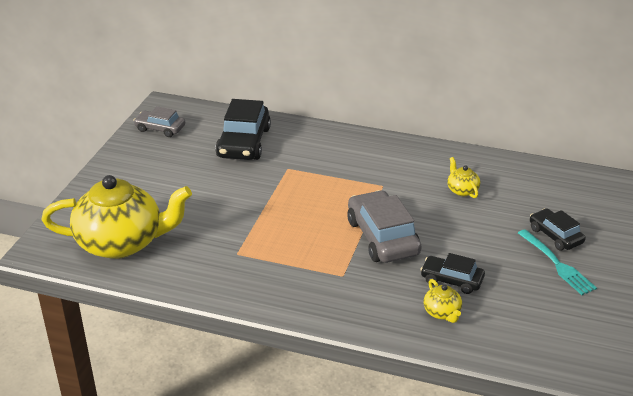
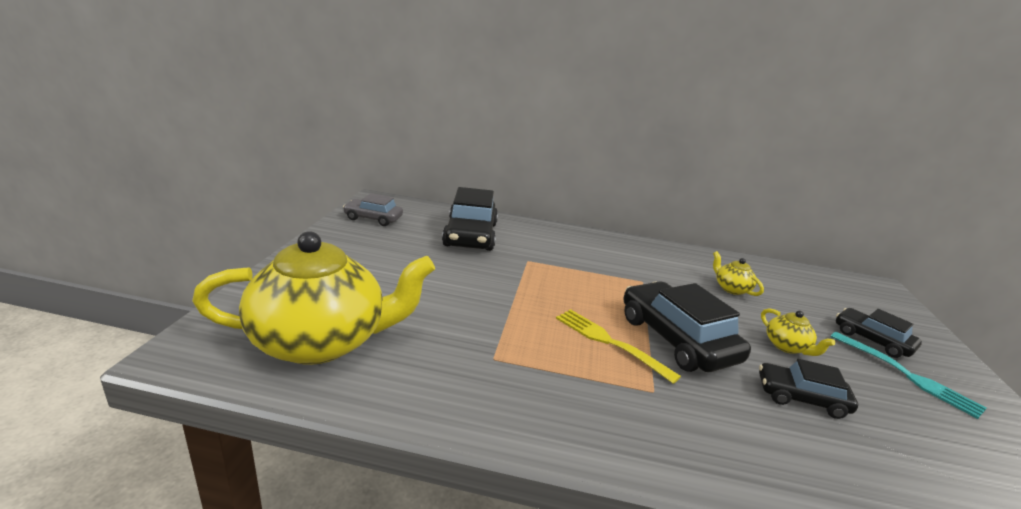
camera: 10 degrees left, 10 degrees down
grey car [347,190,422,263] -> black car [624,281,751,372]
yellow teapot [423,279,462,323] -> yellow teapot moved to [761,308,835,356]
none -> yellow fork [556,309,681,384]

